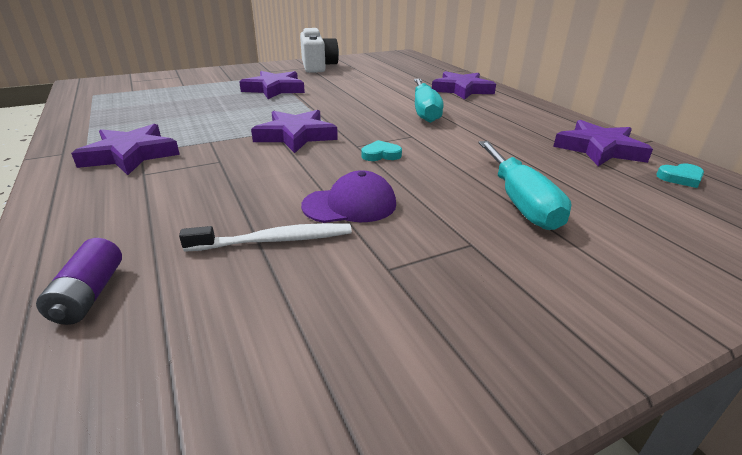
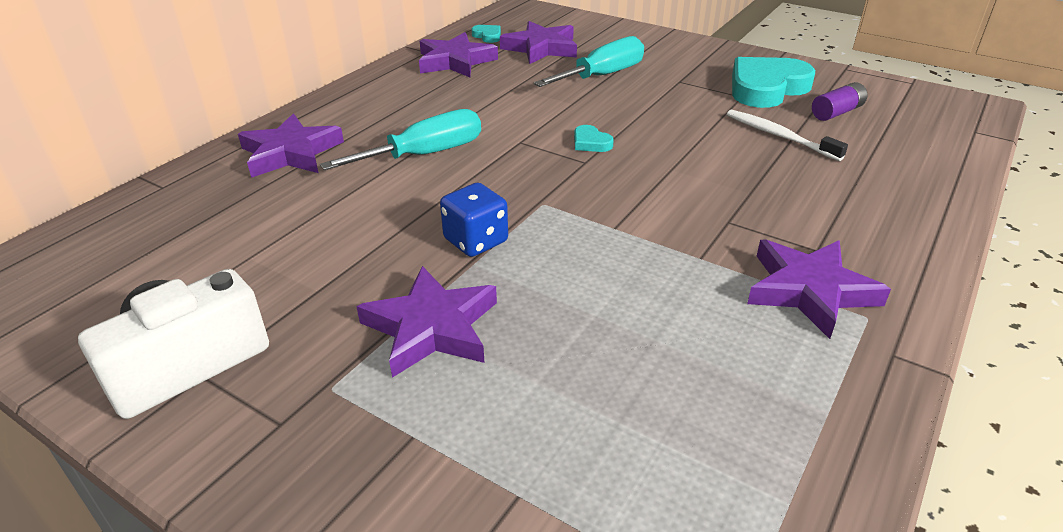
camera: 120 degrees left, 5 degrees up
purple battery [36,238,122,325] -> purple battery moved to [812,82,867,121]
purple star [251,110,338,153] -> purple star moved to [500,21,577,64]
purple cap [301,170,396,223] -> none
none -> blue dice [440,183,508,257]
none -> turquoise heart [732,57,815,108]

